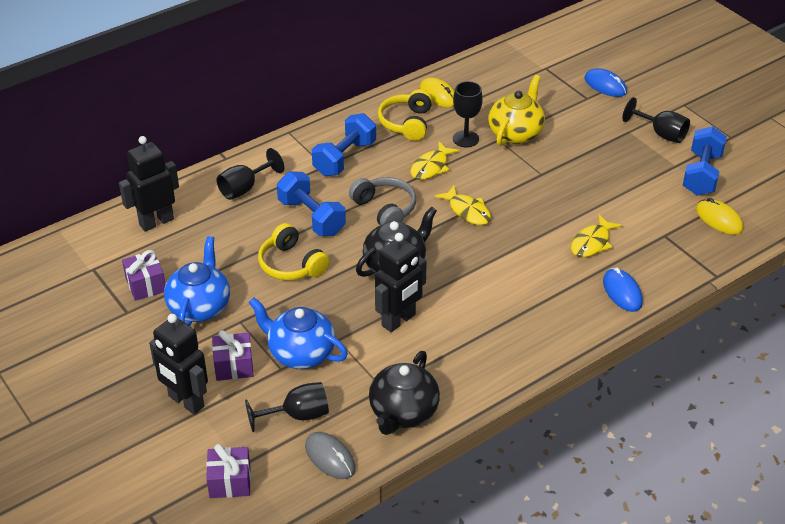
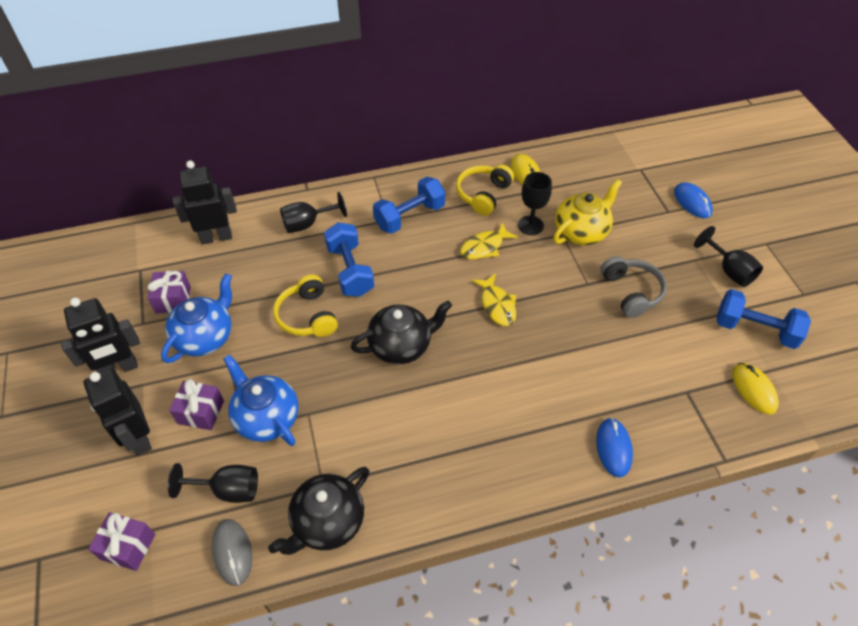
camera: 20 degrees right, 10 degrees up
grey headphones [349,177,416,225] -> grey headphones moved to [600,256,667,318]
black robot [375,233,427,332] -> black robot moved to [61,297,140,373]
yellow fish [571,214,622,257] -> none
blue dumbbell [683,126,727,196] -> blue dumbbell turned 75 degrees clockwise [717,289,811,349]

